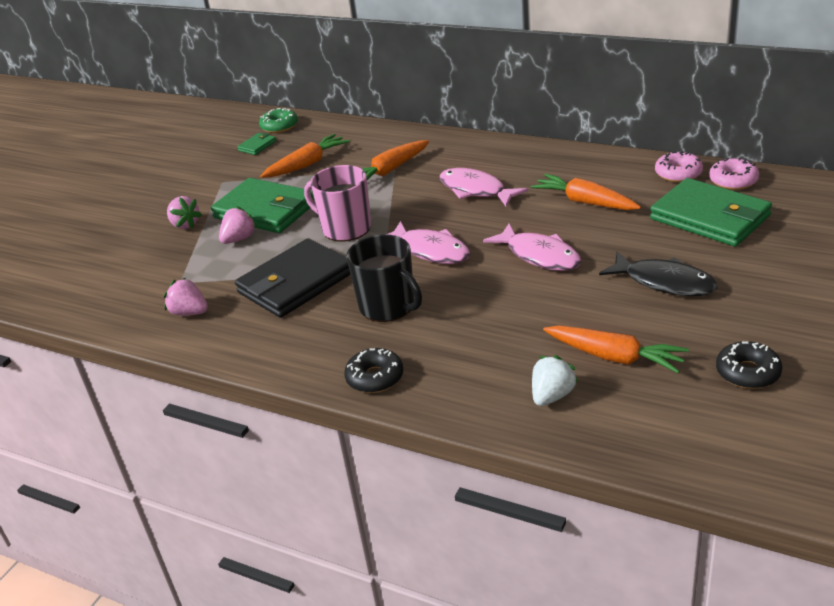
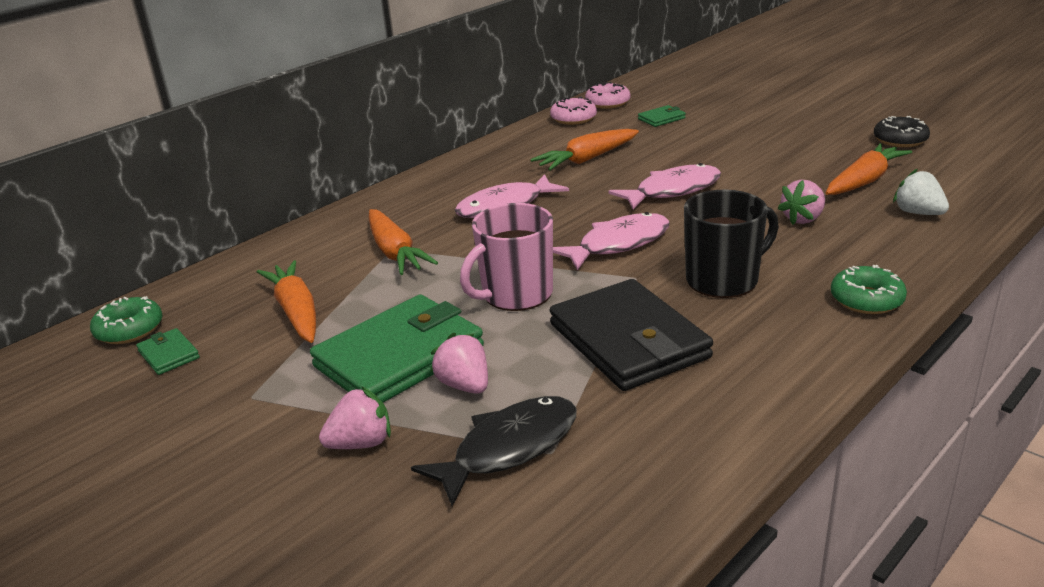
camera: 75 degrees left, 5 degrees down
pink strawberry [164,278,208,316] -> pink strawberry moved to [777,180,825,225]
black donut [344,348,403,393] -> green donut [831,265,907,314]
black fish [599,251,718,296] -> black fish moved to [411,396,577,506]
green wallet [650,178,772,247] -> green wallet [638,105,686,127], size x0.43

